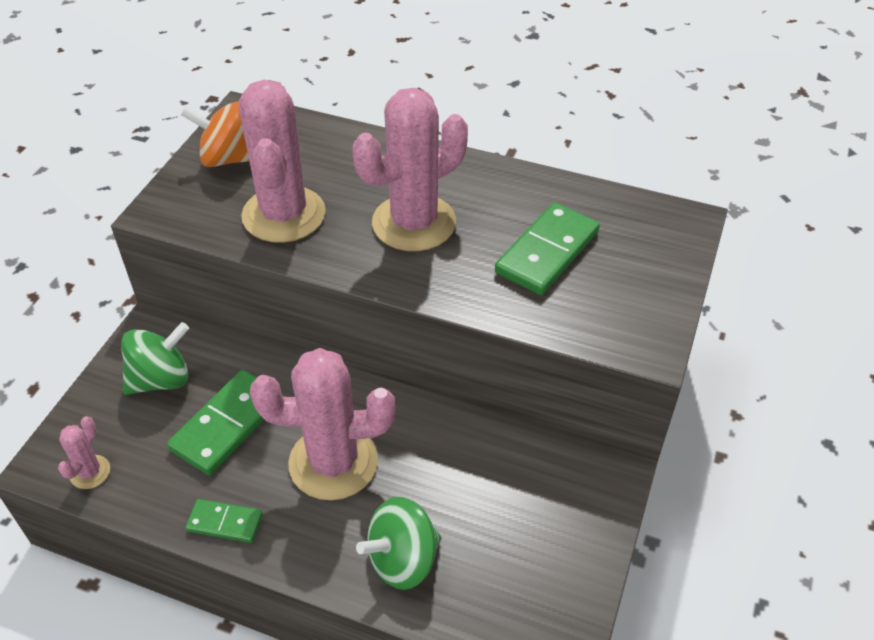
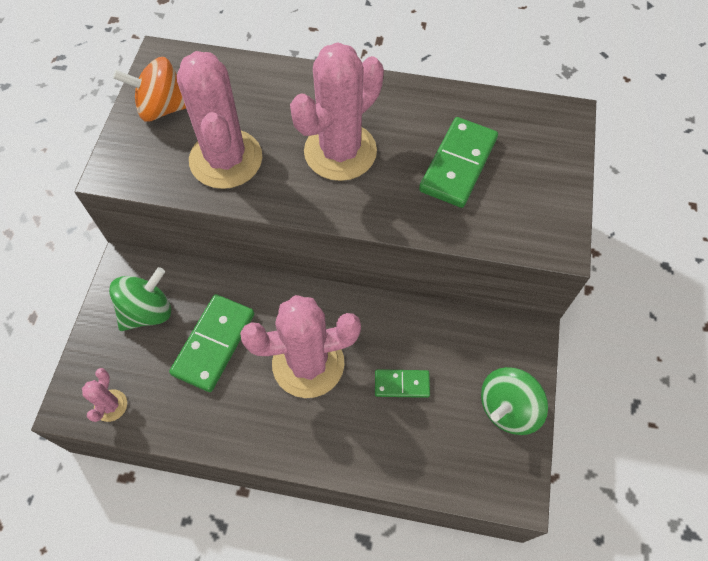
camera: 10 degrees left, 15 degrees up
green domino [186,499,263,543] -> green domino moved to [375,369,430,398]
green spinning top [356,497,441,590] -> green spinning top moved to [481,367,548,435]

